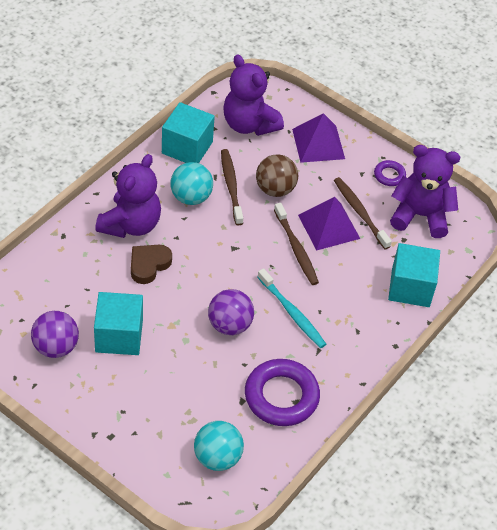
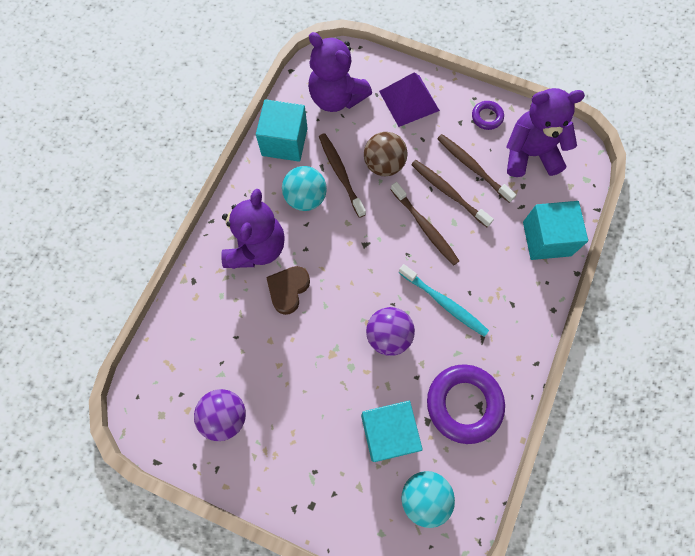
camera: 10 degrees left, 20 degrees up
turquoise cube [94,292,143,355] -> turquoise cube moved to [361,401,423,462]
purple pyramid [298,197,360,251] -> brown toothbrush [411,160,494,227]

